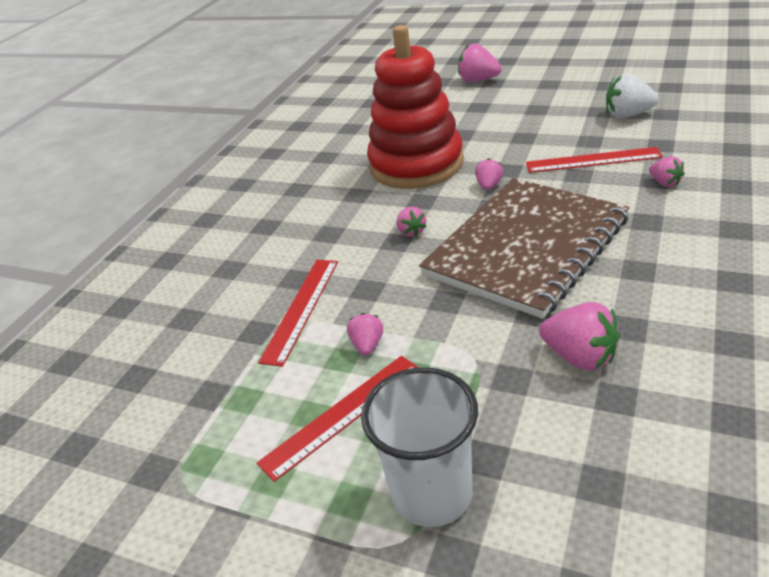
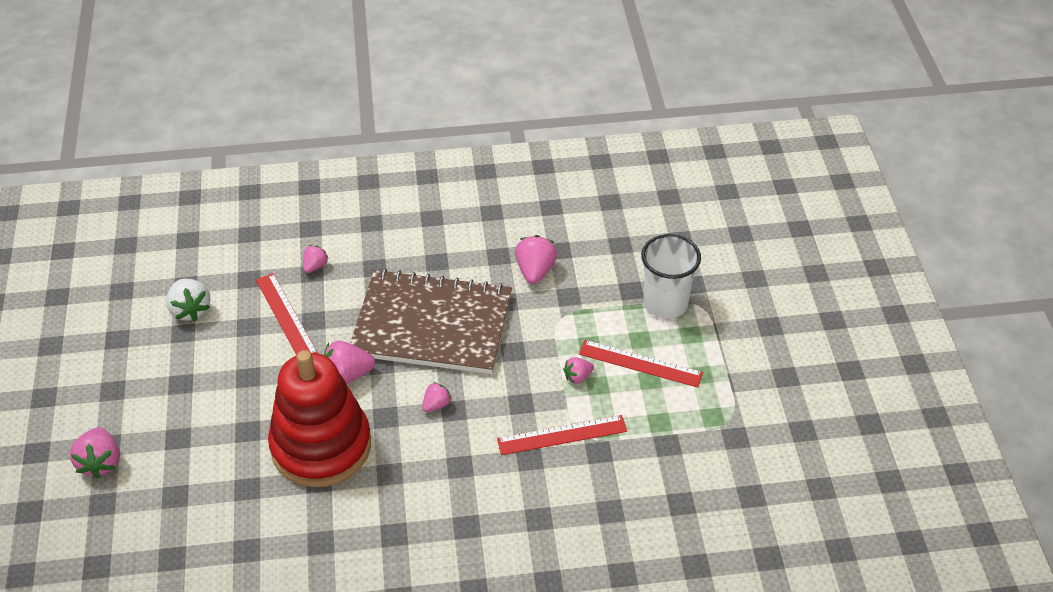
camera: 125 degrees left, 10 degrees up
pink strawberry [475,158,503,190] -> pink strawberry [324,341,375,384], size x1.69

